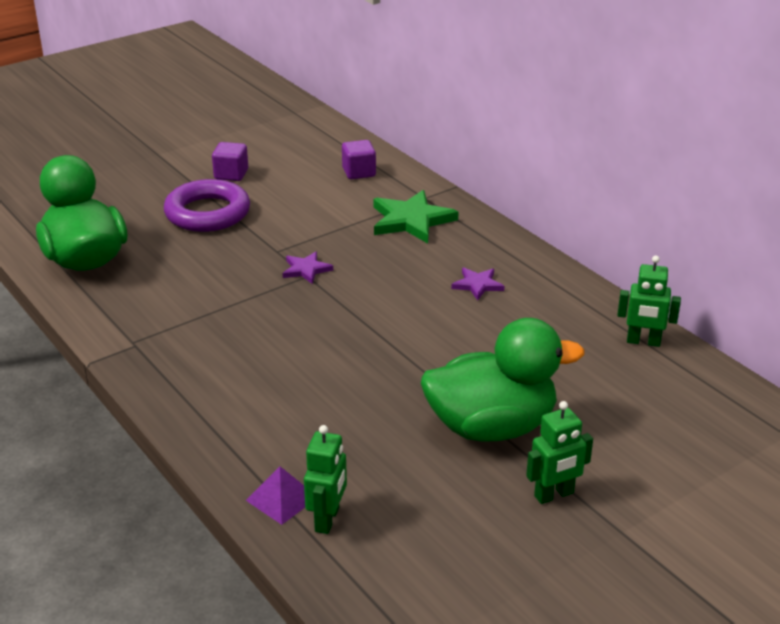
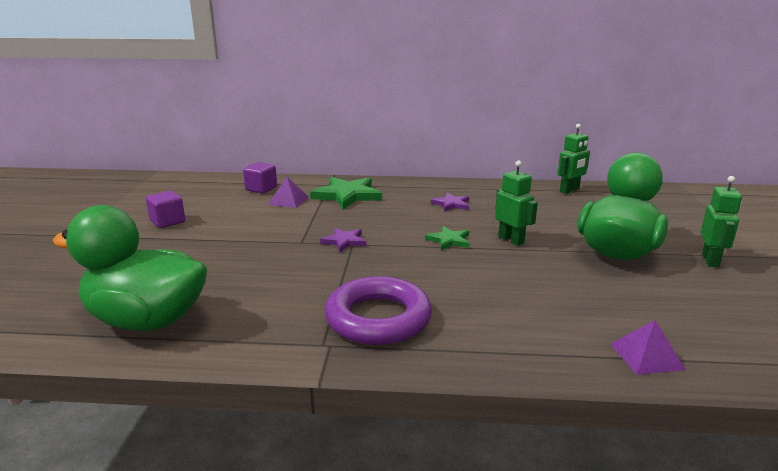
camera: 50 degrees left, 10 degrees down
purple ring [164,179,250,232] -> purple ring moved to [325,276,432,345]
green robot [304,425,347,534] -> green robot moved to [495,161,538,246]
none -> purple pyramid [268,177,309,208]
none -> green star [425,226,469,250]

